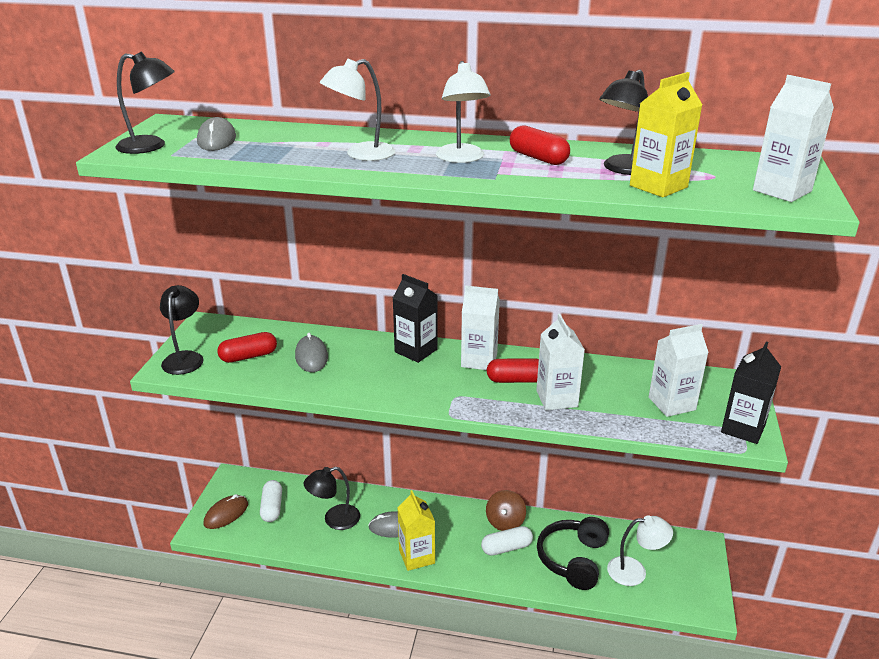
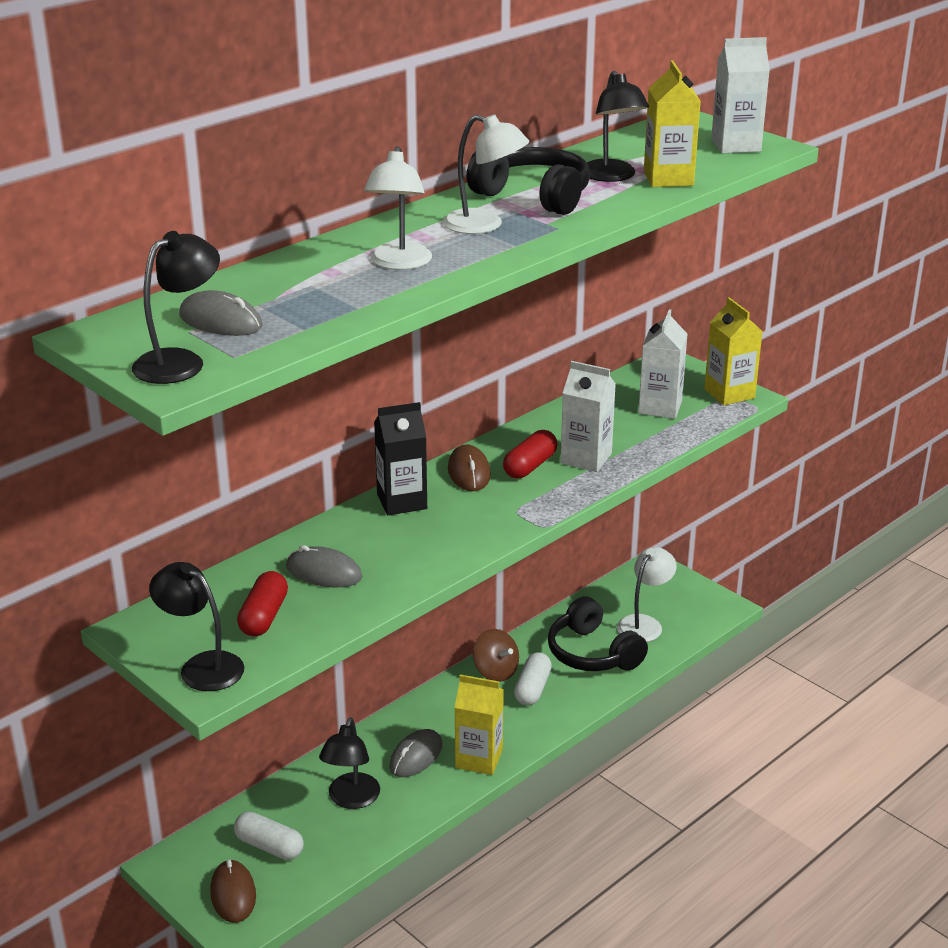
camera: 55 degrees left, 0 degrees up
white carton [461,285,500,370] -> brown mouse [448,444,491,491]
red capsule [510,125,570,165] -> black headphones [466,147,590,215]
black carton [721,341,781,444] -> yellow carton [704,297,763,405]

